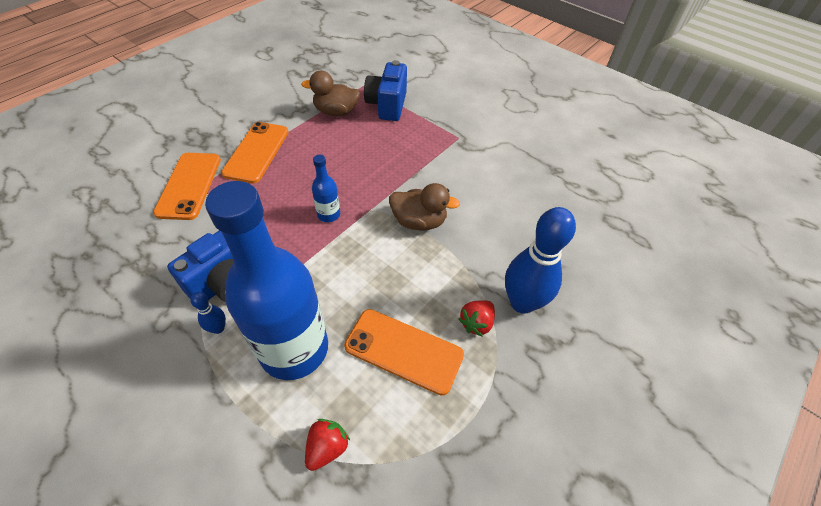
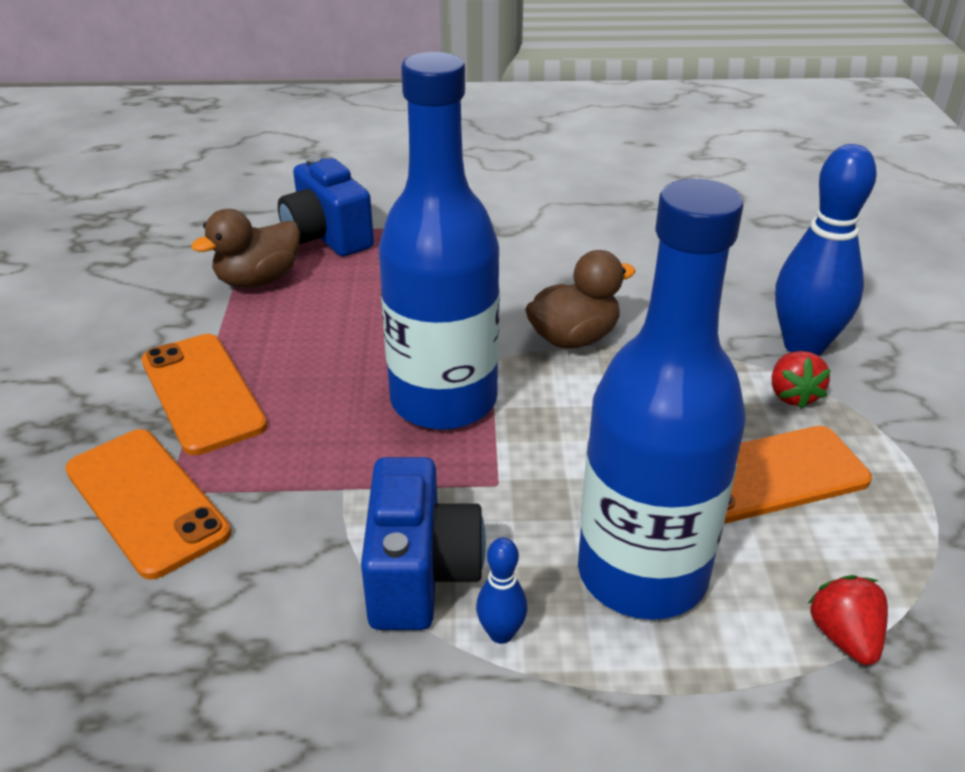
camera: 40 degrees left, 15 degrees down
blue bottle [312,155,340,222] -> blue bottle [379,52,500,430], size x2.39

